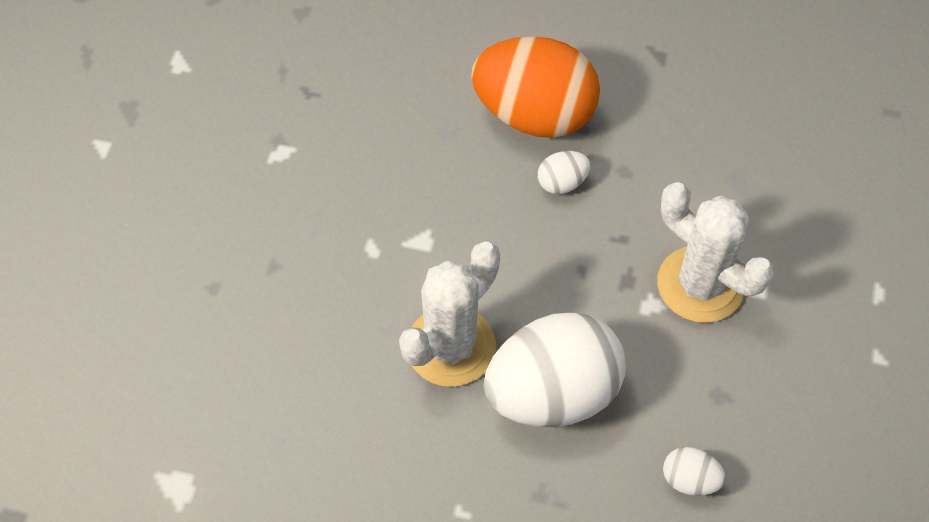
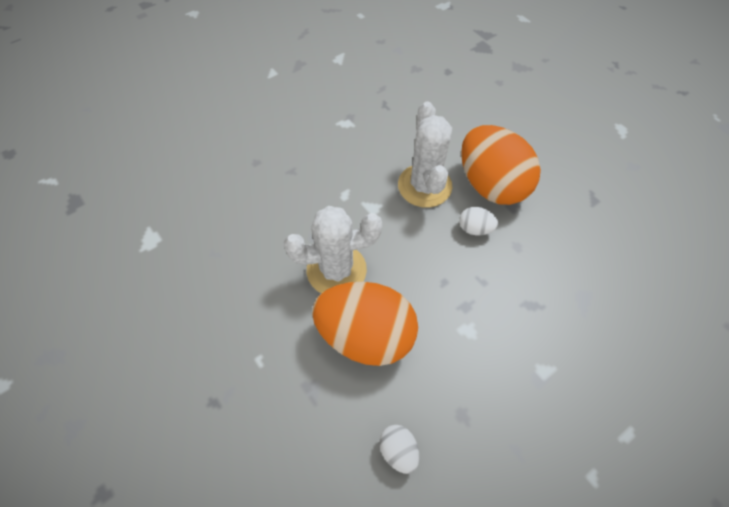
camera: 40 degrees right, 0 degrees up
white egg [484,312,626,427] -> orange egg [312,282,418,366]
white cactus [657,182,774,323] -> white cactus moved to [398,101,452,208]

